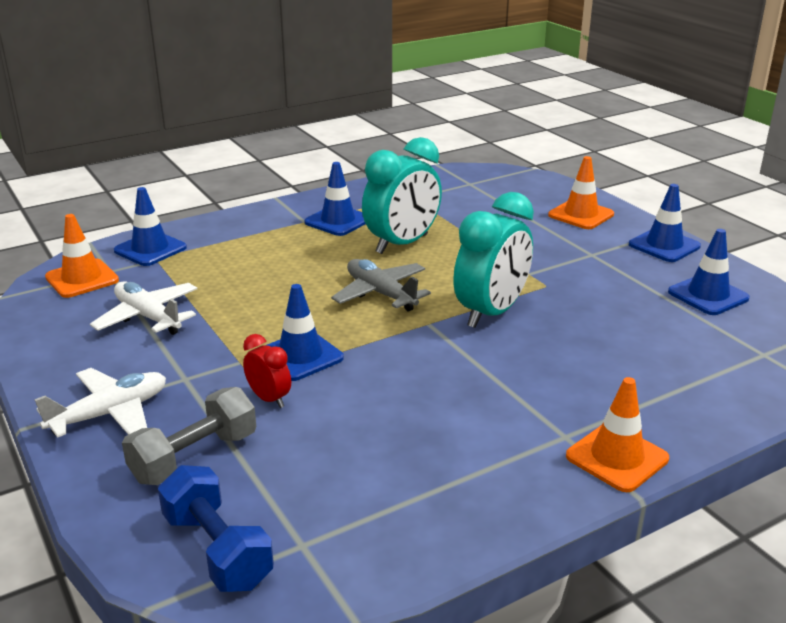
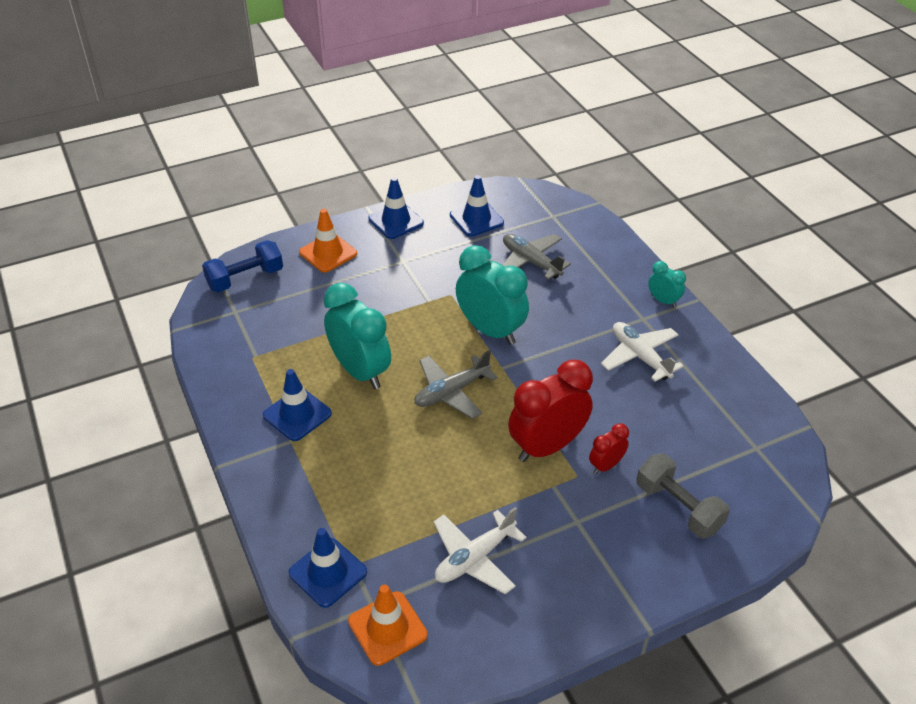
camera: 85 degrees left, 15 degrees up
white plane [34,368,166,438] -> white plane moved to [601,322,684,382]
blue dumbbell [158,465,274,592] -> blue dumbbell moved to [202,240,283,292]
blue traffic cone [267,284,344,381] -> red clock [508,360,593,462]
orange traffic cone [566,377,669,492] -> turquoise clock [648,261,686,308]
none -> grey plane [503,234,571,280]

